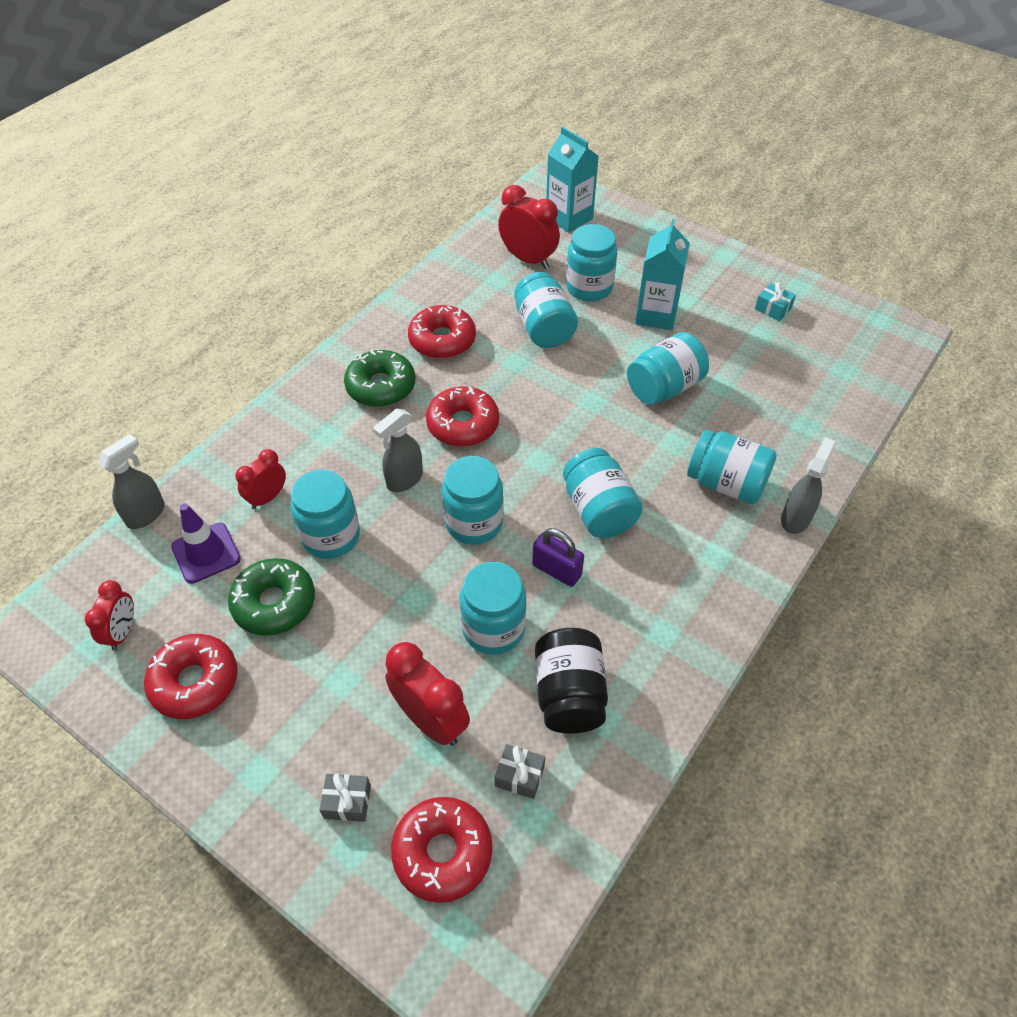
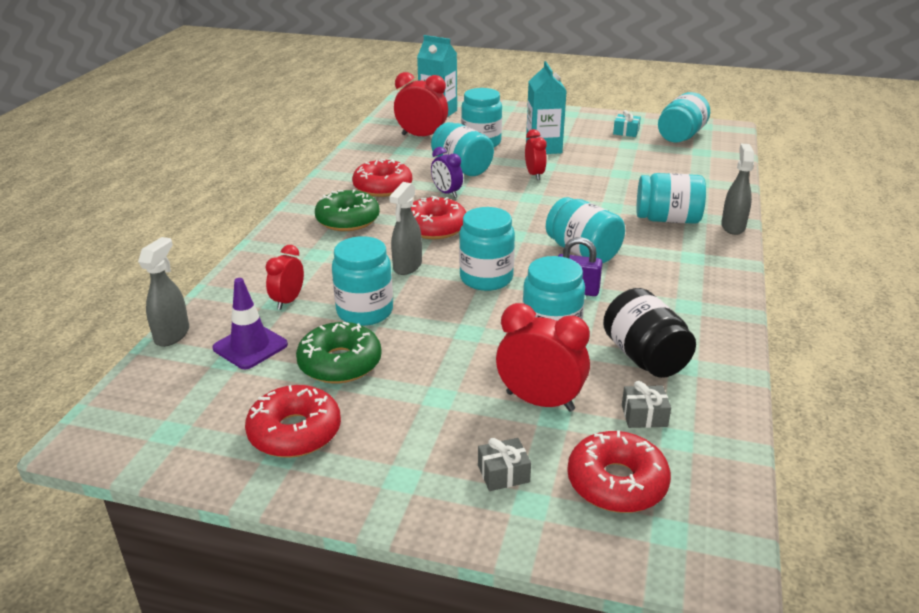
camera: 20 degrees left, 20 degrees down
red clock [85,580,134,650] -> red clock moved to [525,129,547,180]
turquoise jar [627,332,709,405] -> turquoise jar moved to [658,92,710,143]
none -> purple clock [431,147,463,198]

